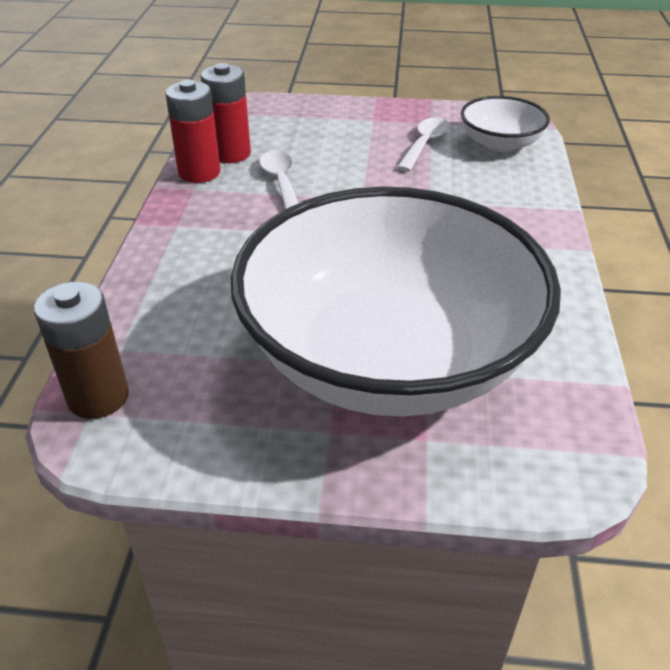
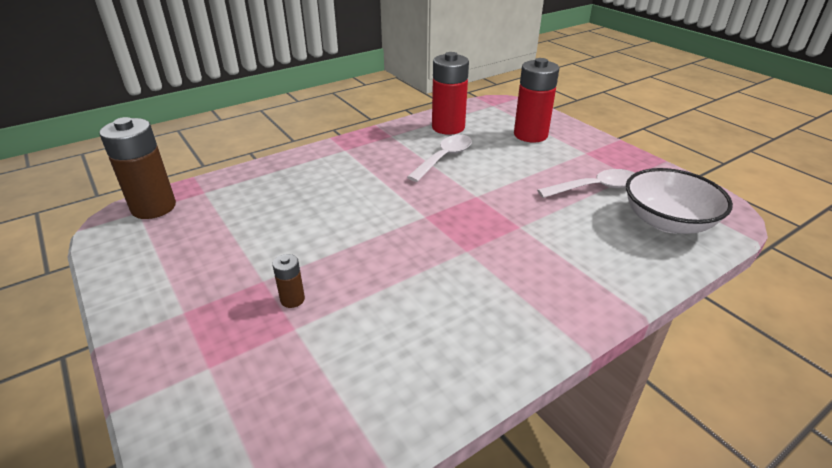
camera: 50 degrees right, 5 degrees down
red battery [165,80,220,183] -> red battery moved to [514,58,559,142]
white bowl [231,187,561,416] -> brown battery [272,254,305,308]

